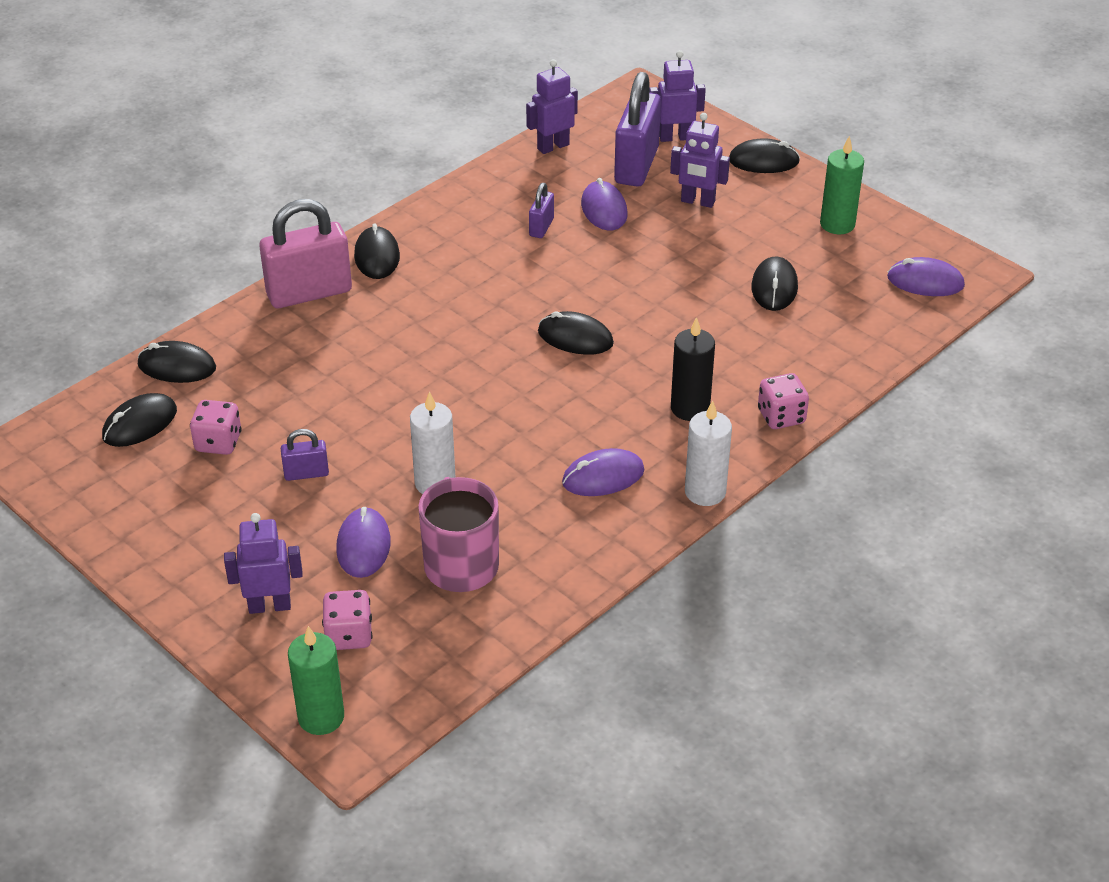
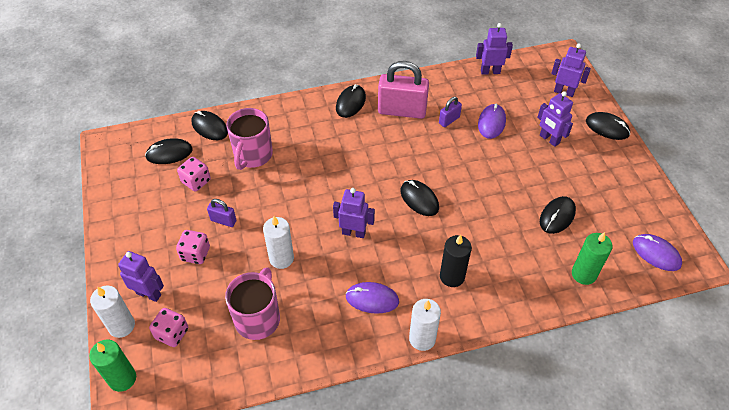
camera: 30 degrees right, 10 degrees up
pink padlock [259,199,352,308] -> pink padlock moved to [378,61,429,119]
purple mouse [336,507,391,578] -> none
purple padlock [614,72,661,187] -> none
pink dice [758,373,809,429] -> pink dice moved to [176,230,210,264]
green candle [820,136,864,234] -> green candle moved to [572,232,612,285]
none -> white candle [90,286,135,338]
none -> pink mug [226,108,273,170]
none -> purple robot [333,188,375,238]

